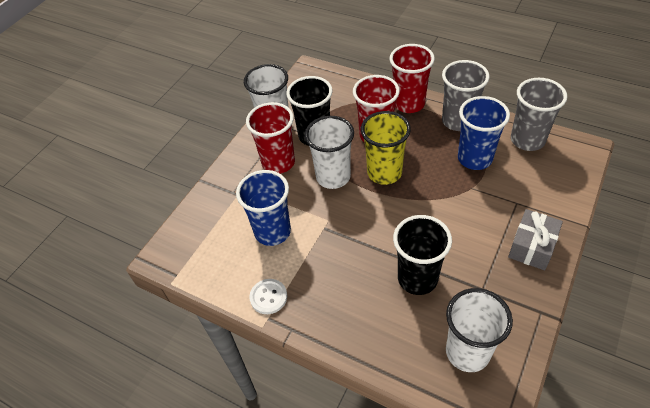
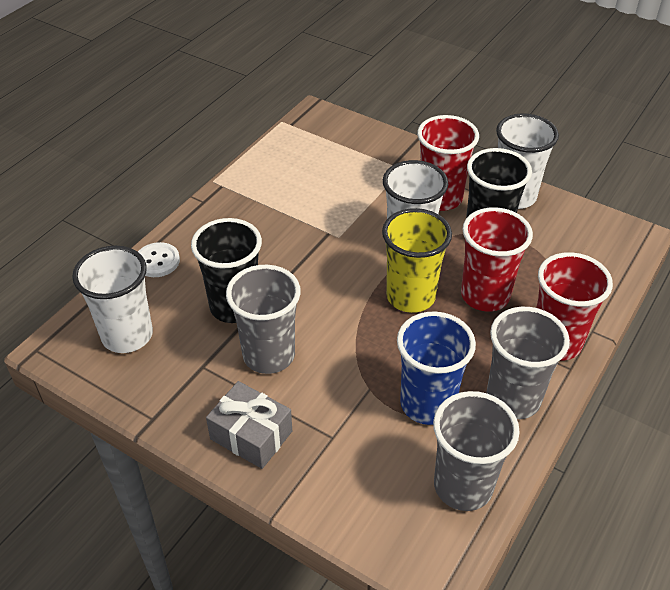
camera: 90 degrees right, 5 degrees down
blue cup [236,170,291,246] -> none
white button [249,279,287,314] -> white button moved to [138,242,180,277]
none -> grey cup [226,265,301,374]

